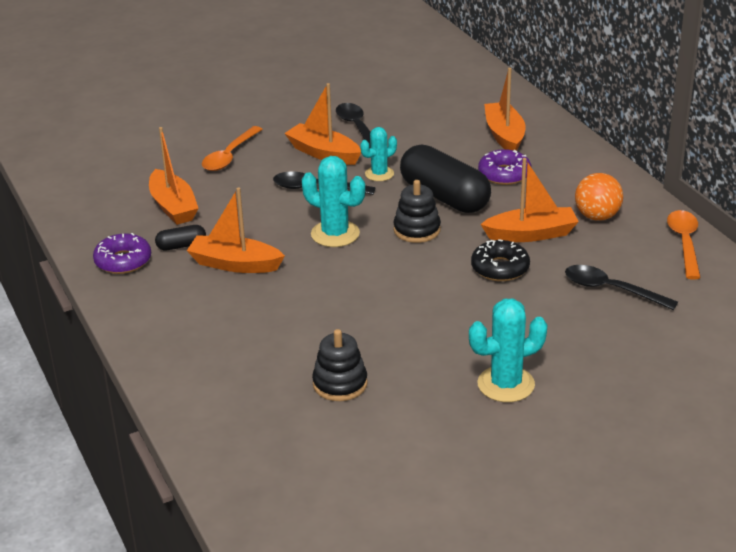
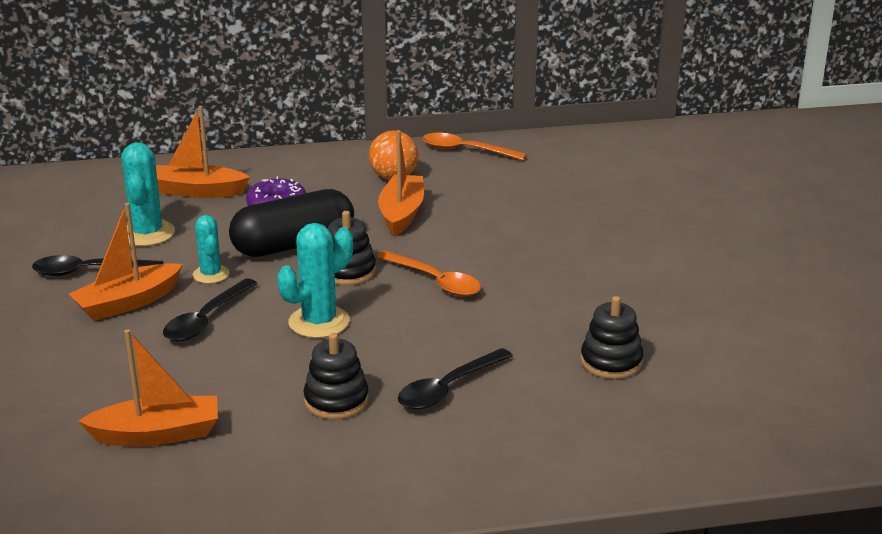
camera: 75 degrees left, 5 degrees down
purple donut [93,233,151,274] -> none
black capsule [155,225,206,251] -> none
orange boat [187,187,285,273] -> black stacking toy [303,333,369,420]
orange spoon [202,126,263,171] -> orange spoon moved to [377,251,481,296]
turquoise cactus [469,299,547,402] -> turquoise cactus moved to [121,142,175,246]
black donut [471,239,530,281] -> none
black spoon [565,265,678,310] -> black spoon moved to [398,348,513,410]

